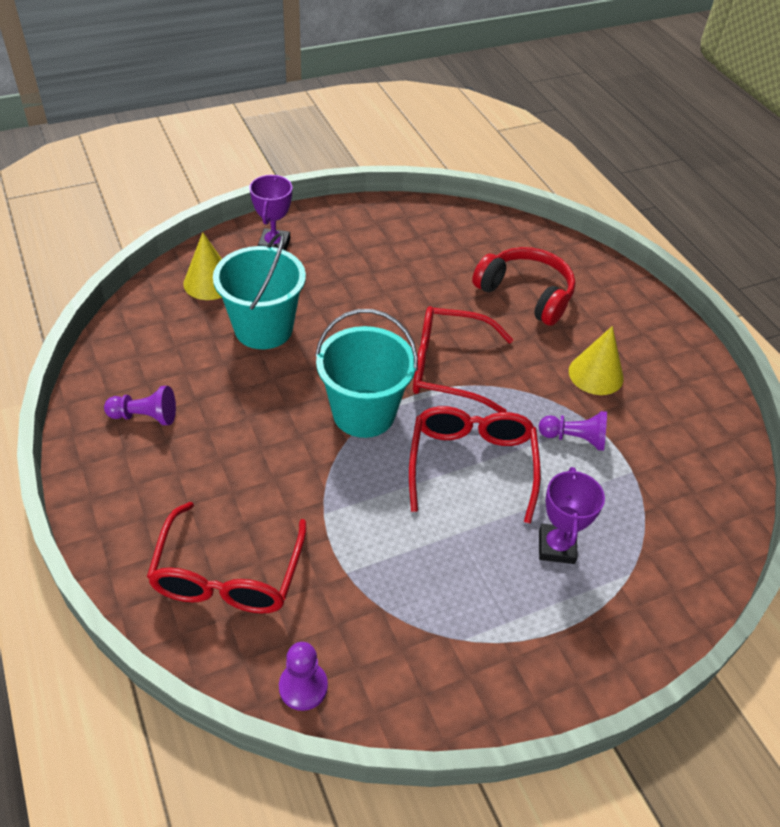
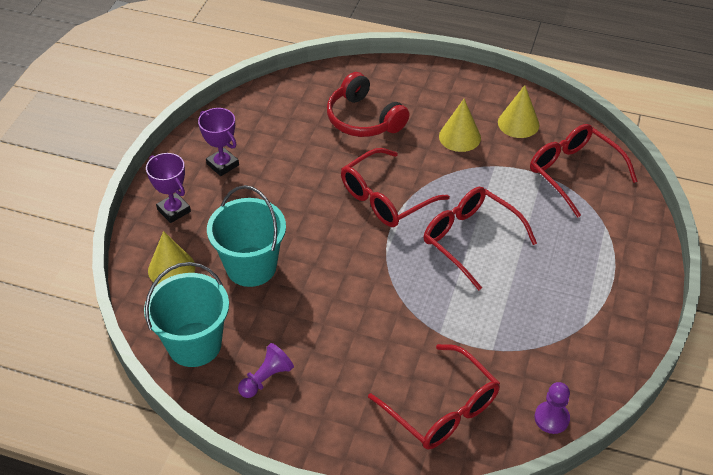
camera: 45 degrees left, 0 degrees up
turquoise bucket [315,309,418,438] -> turquoise bucket moved to [144,262,229,367]
red headphones [472,247,575,326] -> red headphones turned 120 degrees counterclockwise [327,72,410,137]
purple pawn [539,411,607,451] -> none
purple trophy [539,467,605,564] -> purple trophy moved to [198,108,239,176]
none -> yellow cone [498,85,540,138]
none -> red glasses [530,124,638,218]

